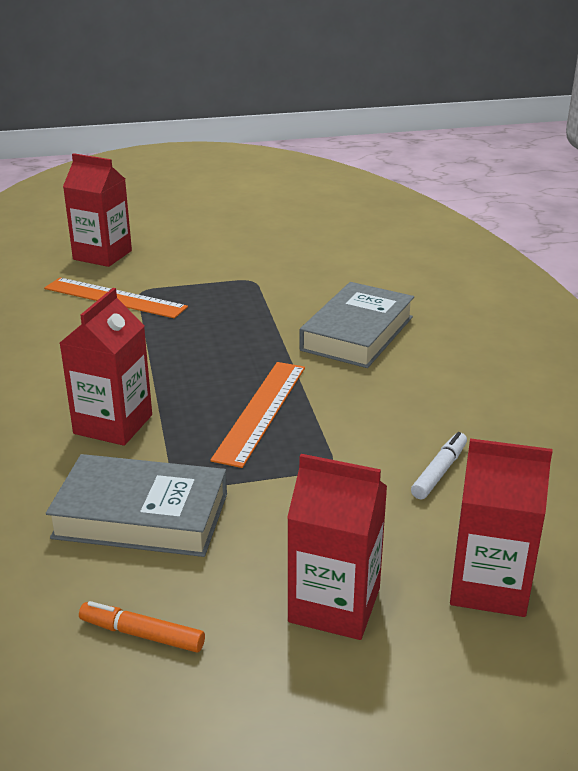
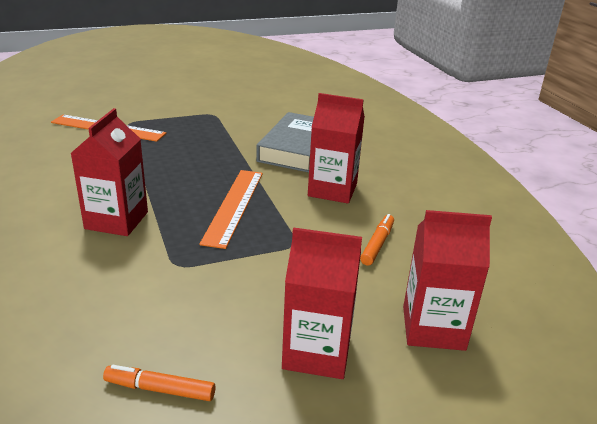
camera: 10 degrees left, 0 degrees up
grey book [46,454,227,557] -> none
red carton [63,153,132,267] -> red carton moved to [308,93,365,204]
white marker [411,432,467,499] -> orange marker [360,214,394,266]

